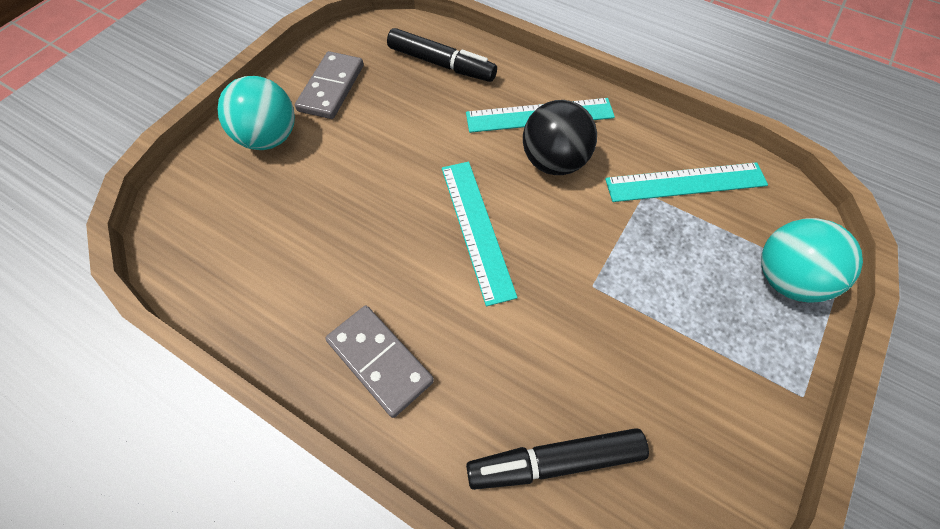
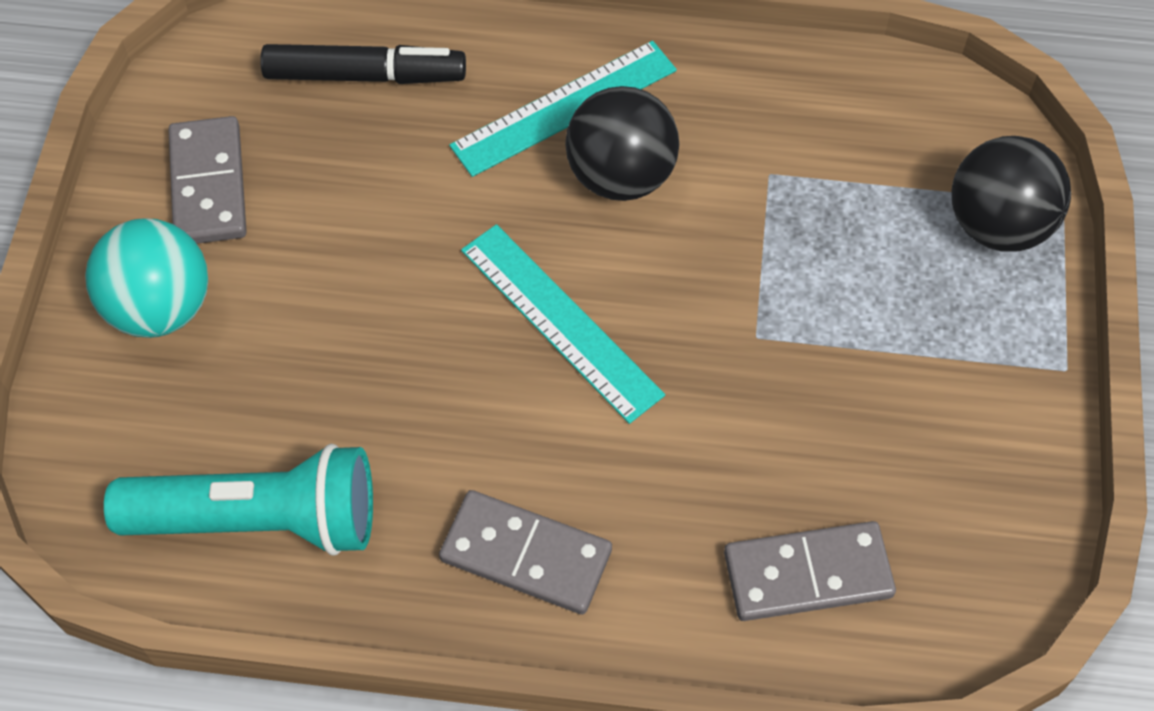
camera: 25 degrees left, 0 degrees up
black marker [466,428,649,490] -> grey domino [724,521,896,621]
turquoise ruler [605,162,768,202] -> none
turquoise ball [761,218,863,303] -> black ball [952,136,1071,251]
none -> turquoise flashlight [104,444,373,556]

